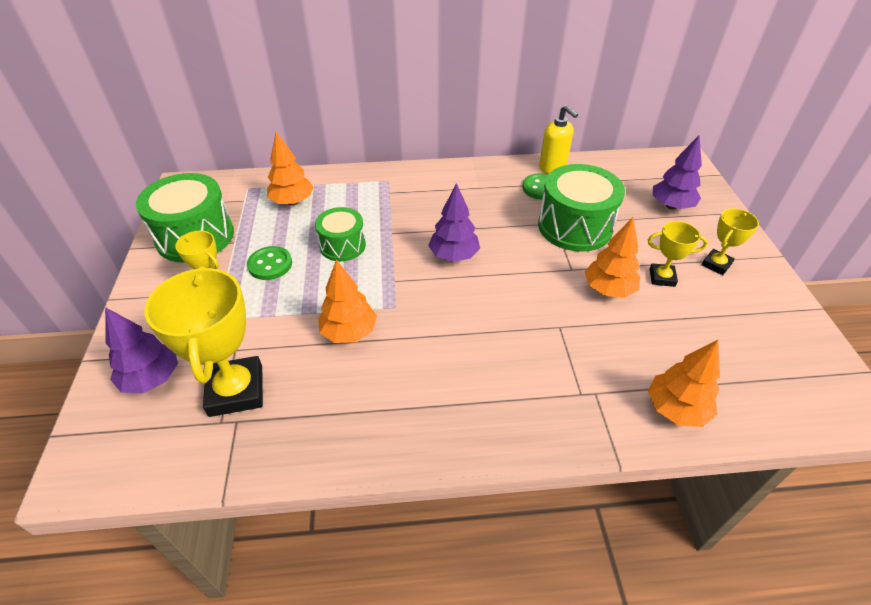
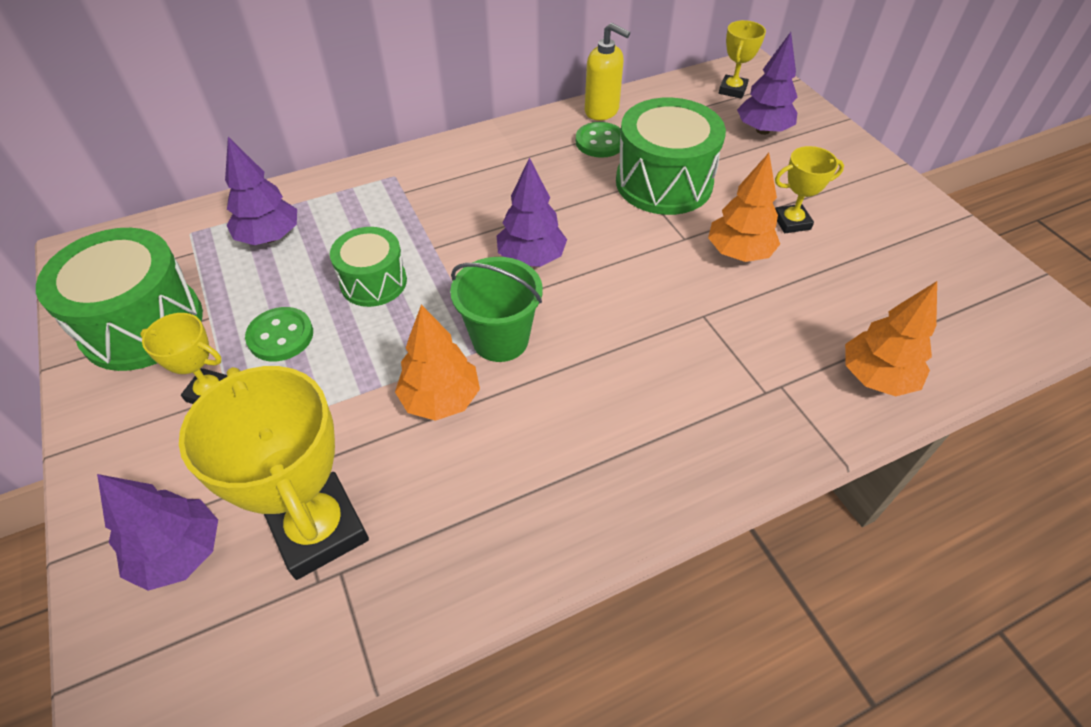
camera: 20 degrees left, 5 degrees up
orange tree [267,131,314,205] -> purple tree [225,137,297,245]
yellow trophy [702,208,759,275] -> yellow trophy moved to [719,20,766,99]
none -> green bucket [450,257,543,362]

